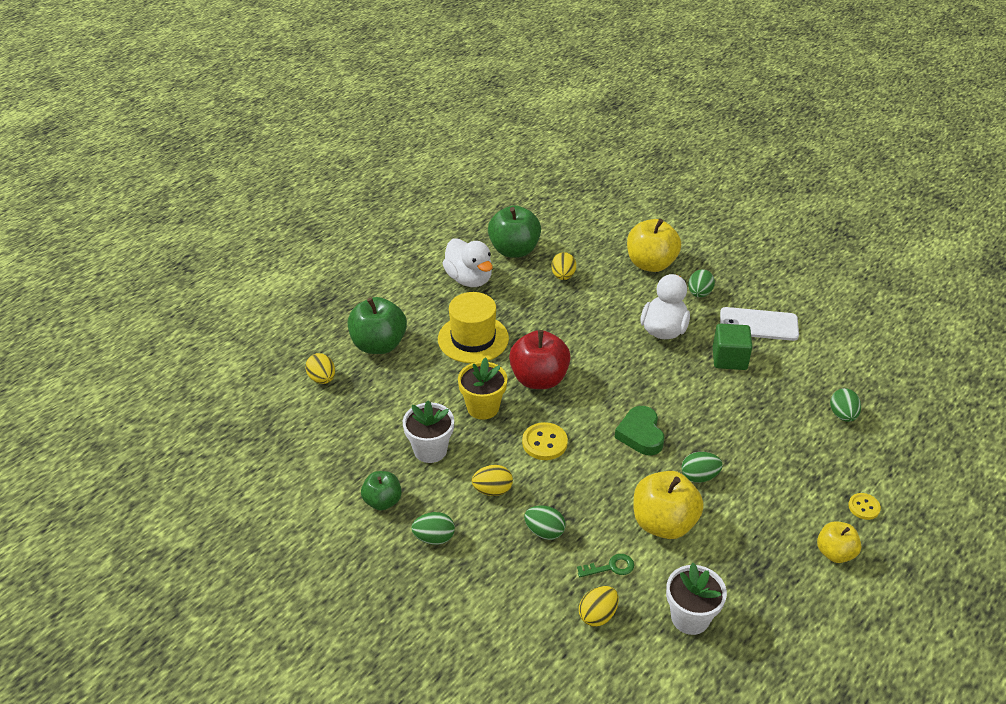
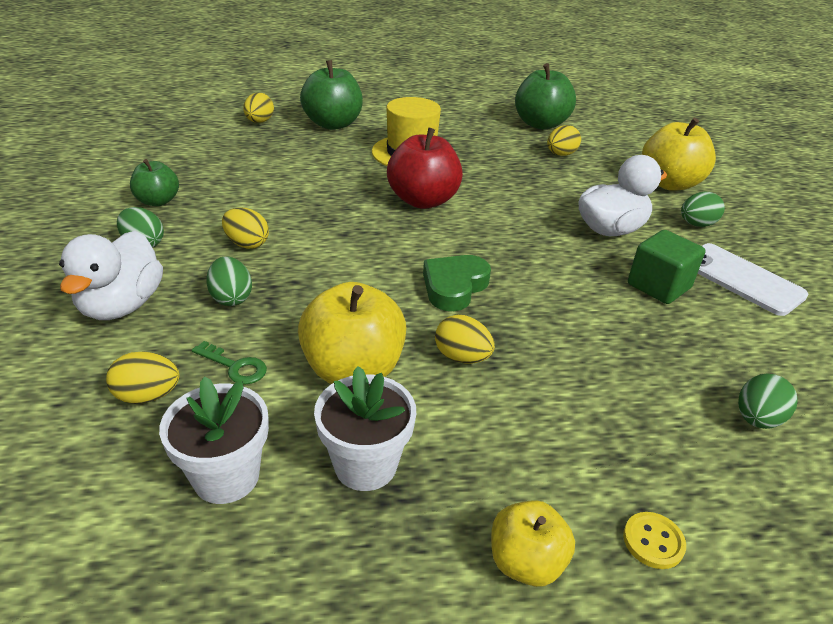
camera: 40 degrees right, 5 degrees down
white flower pot [403,401,454,463] -> white flower pot moved to [314,366,416,491]
white duck [442,239,493,287] -> white duck moved to [59,231,163,320]
yellow flower pot [458,357,507,420] -> none
yellow button [522,422,568,460] -> none
green egg [681,452,723,483] -> yellow egg [435,315,495,364]

